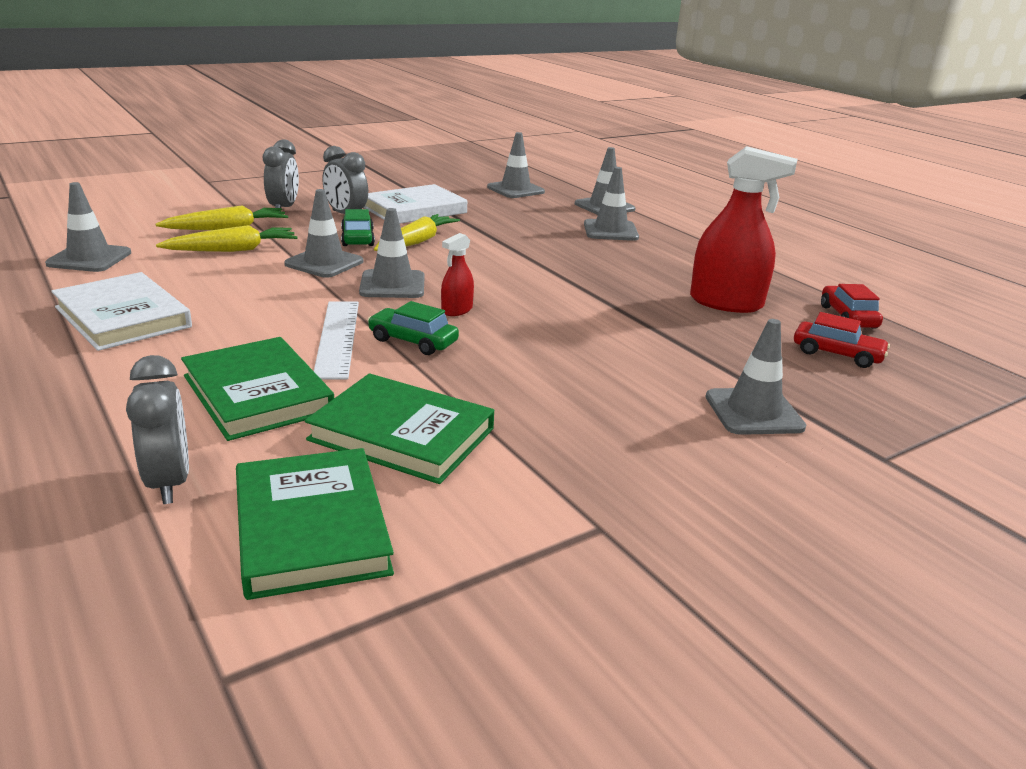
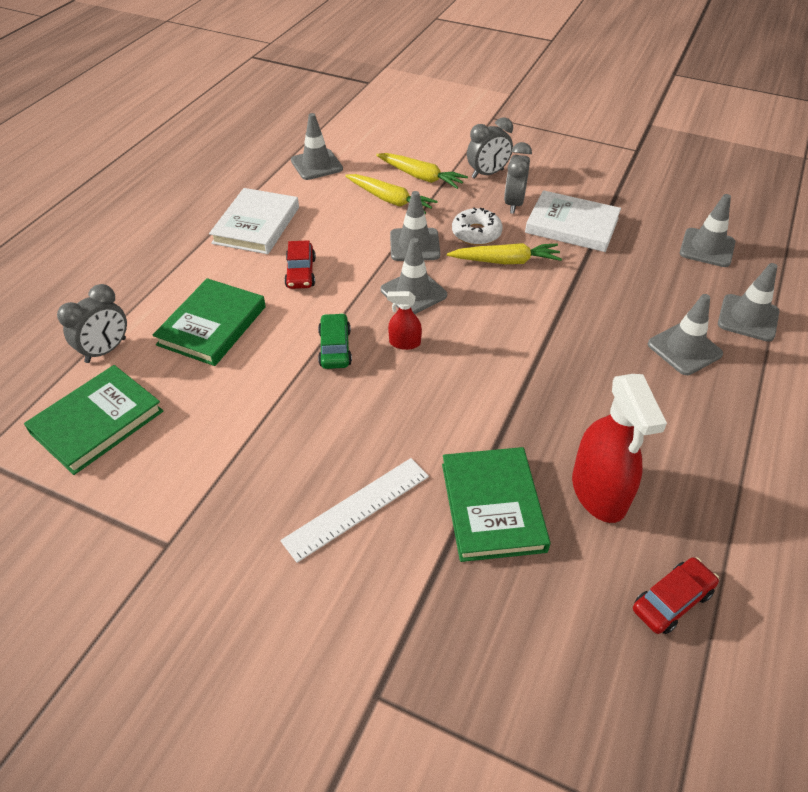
camera: 60 degrees right, 20 degrees up
green book [305,373,494,484] -> green book moved to [442,447,551,562]
white ruler [314,301,359,380] -> white ruler moved to [280,458,429,563]
green car [341,209,375,246] -> white donut [452,208,503,245]
grey traffic cone [705,319,806,435] -> none
red car [794,312,890,368] -> red car moved to [284,240,316,289]

